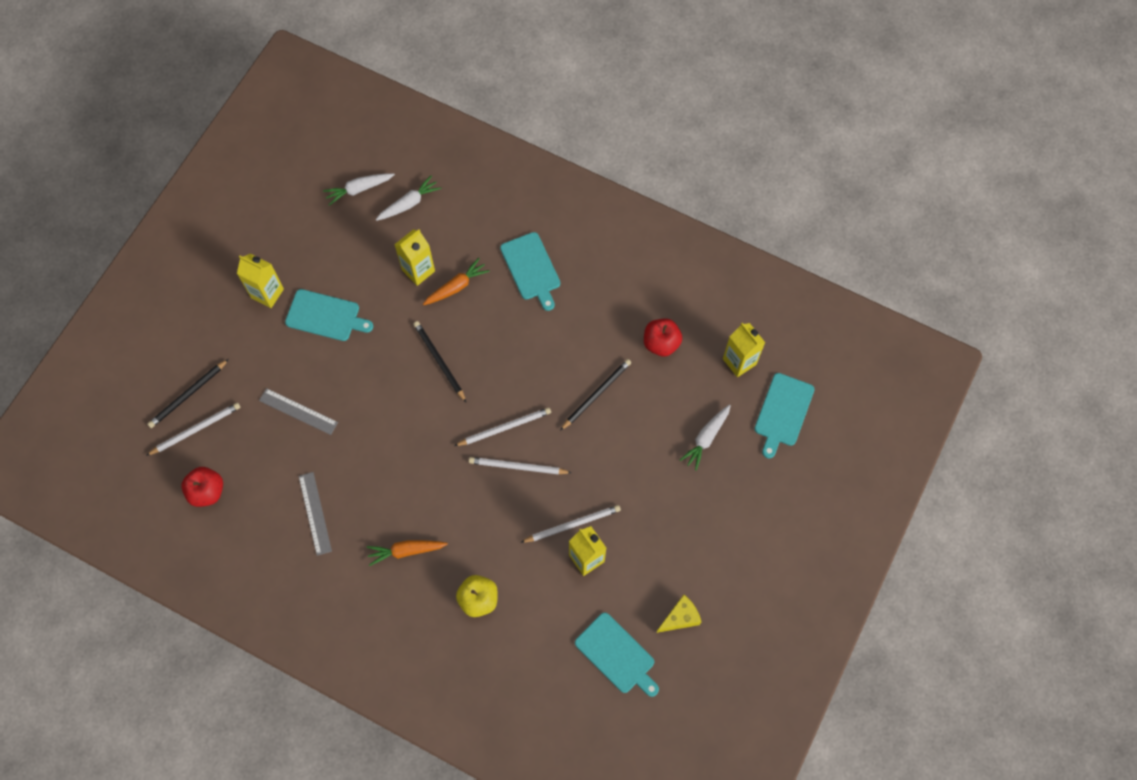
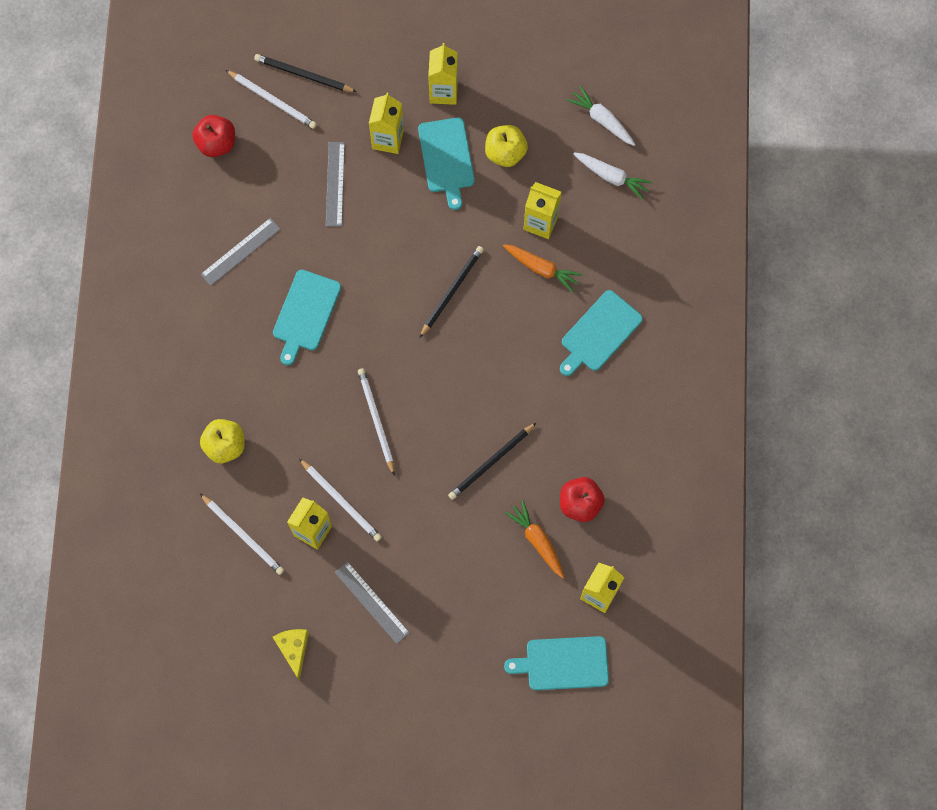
camera: 65 degrees right, 5 degrees up
orange carrot [367,540,448,566] -> orange carrot moved to [504,500,564,578]
white pencil [454,407,551,446] -> white pencil moved to [200,494,284,575]
black pencil [560,359,631,431] -> black pencil turned 120 degrees clockwise [448,423,536,500]
turquoise cutting board [575,612,659,697] -> turquoise cutting board moved to [273,270,341,366]
yellow cheese [656,595,701,633] -> yellow cheese turned 135 degrees counterclockwise [273,629,309,680]
white carrot [680,404,731,471] -> none
none -> grey ruler [335,561,410,644]
none -> yellow carton [369,93,404,154]
none -> yellow apple [485,125,528,167]

